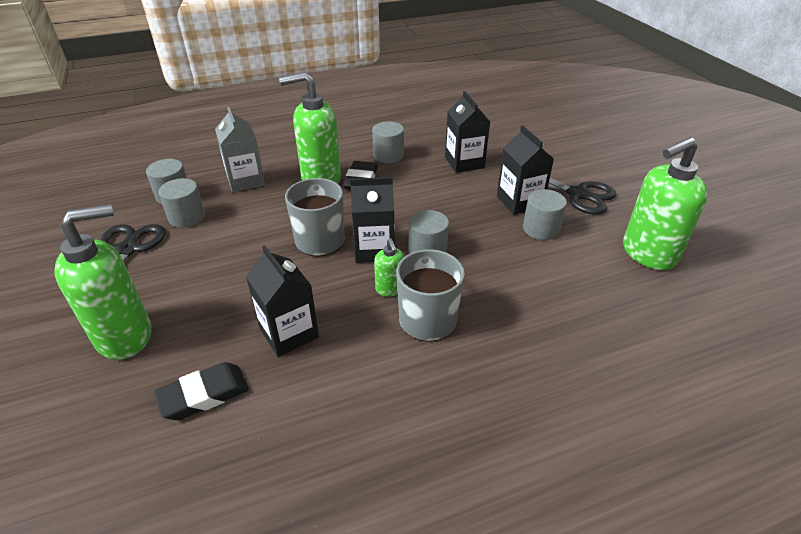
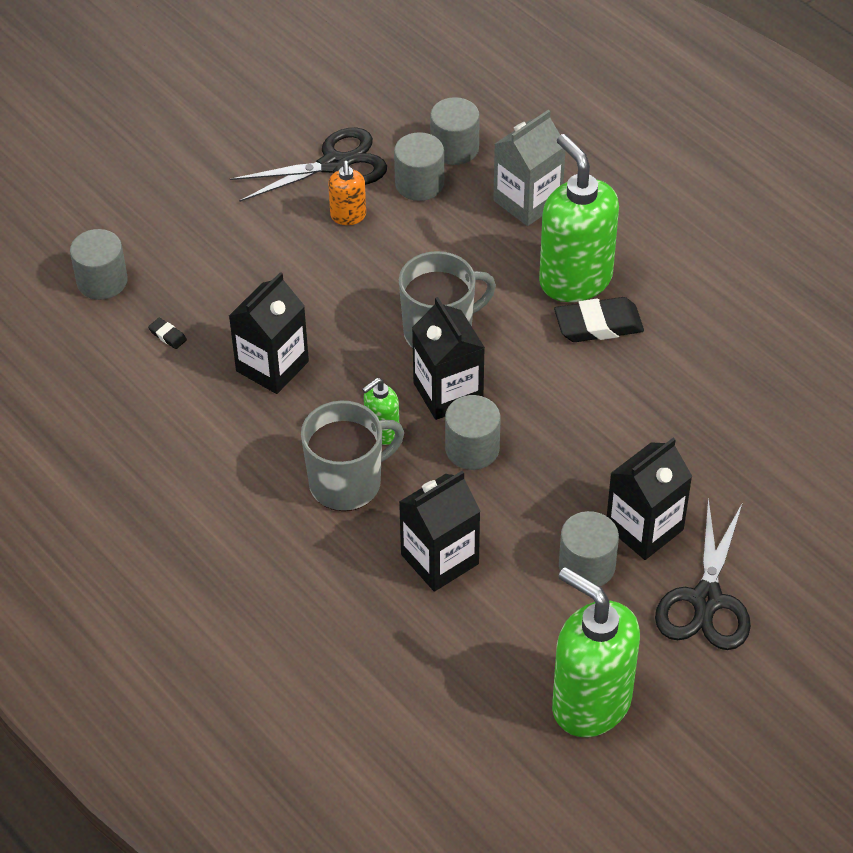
camera: 70 degrees right, 10 degrees up
green soap dispenser [55,204,152,360] -> none
black eraser [154,362,249,420] -> black eraser [148,318,187,349], size x0.45
grey cylinder [372,121,404,163] -> grey cylinder moved to [70,229,128,300]
black carton [445,91,490,173] -> black carton moved to [399,471,480,592]
none -> orange soap dispenser [328,161,366,225]

